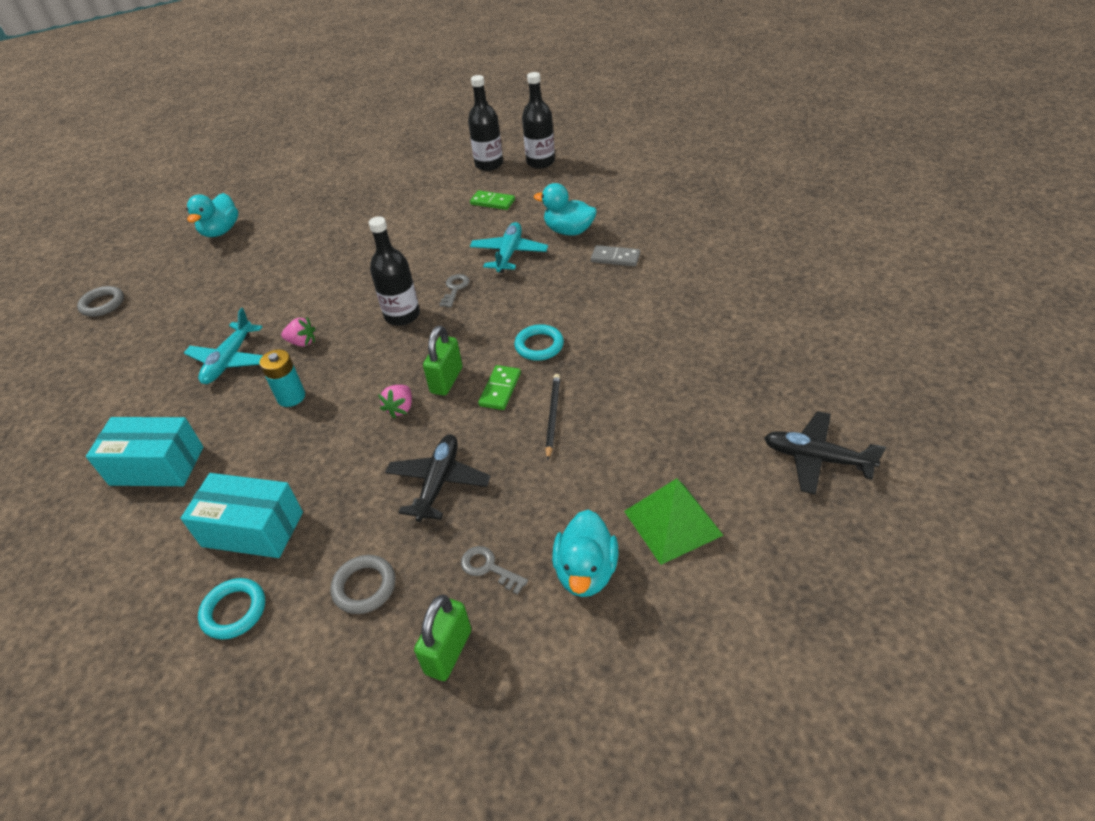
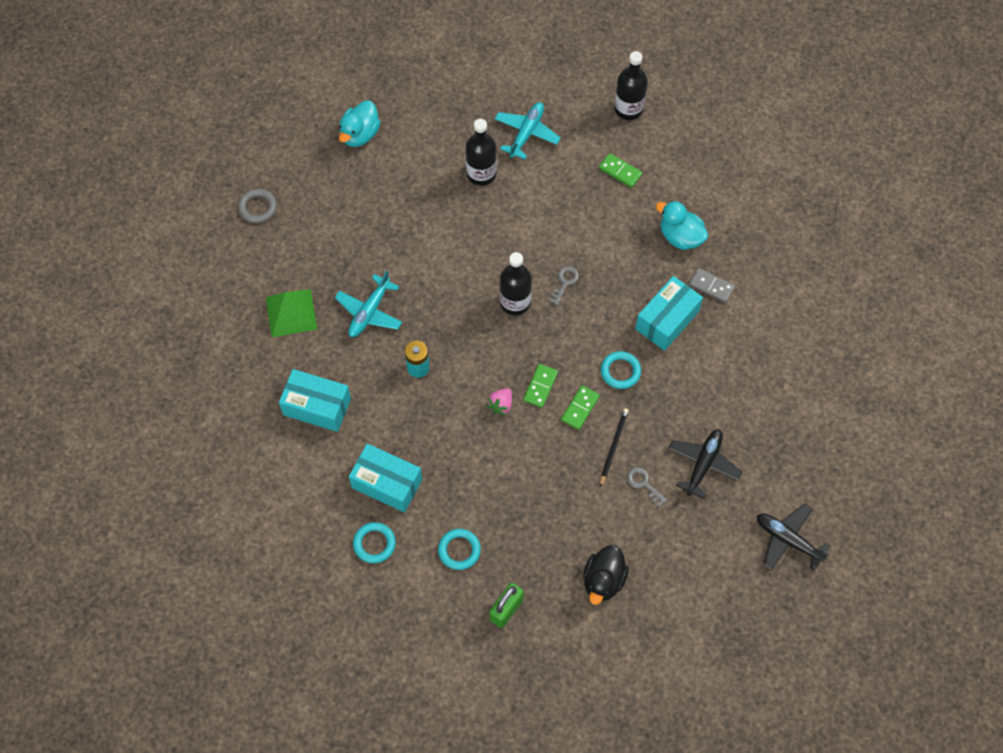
camera: 10 degrees right, 20 degrees up
pink strawberry [281,317,315,347] -> none
grey ring [330,555,395,614] -> turquoise ring [438,529,481,570]
black plane [385,435,491,522] -> black plane moved to [668,429,742,499]
green padlock [423,325,462,396] -> green domino [523,364,558,408]
grey key [461,546,528,595] -> grey key moved to [627,467,667,507]
turquoise plane [470,222,548,273] -> turquoise plane moved to [495,102,561,160]
black bottle [522,72,555,169] -> black bottle moved to [466,119,497,186]
turquoise duck [552,510,618,597] -> black duck [583,545,629,605]
green pyramid [624,478,724,565] -> green pyramid moved to [266,289,317,337]
none -> turquoise box [635,276,703,351]

